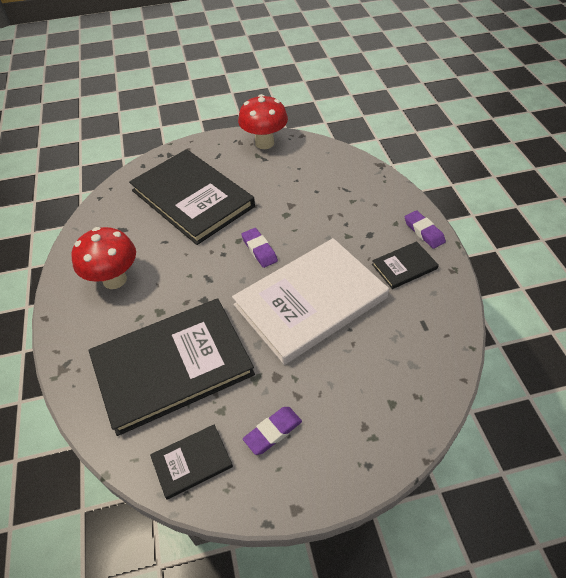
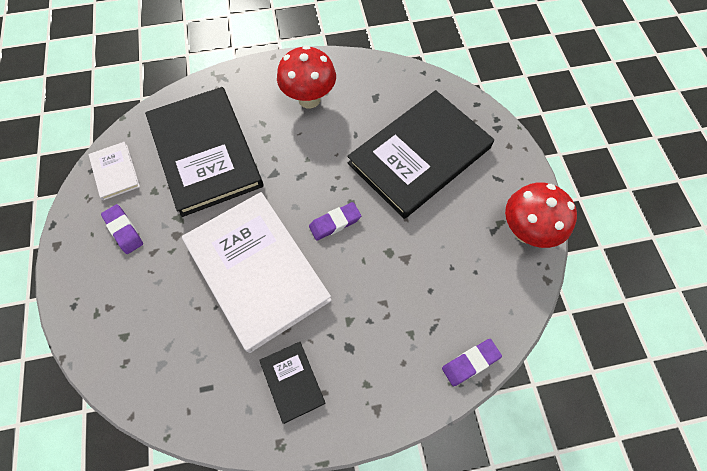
camera: 90 degrees right, 15 degrees up
black book [150,425,233,500] -> white book [89,142,140,201]
purple eraser [405,210,446,249] -> purple eraser moved to [442,339,502,386]

